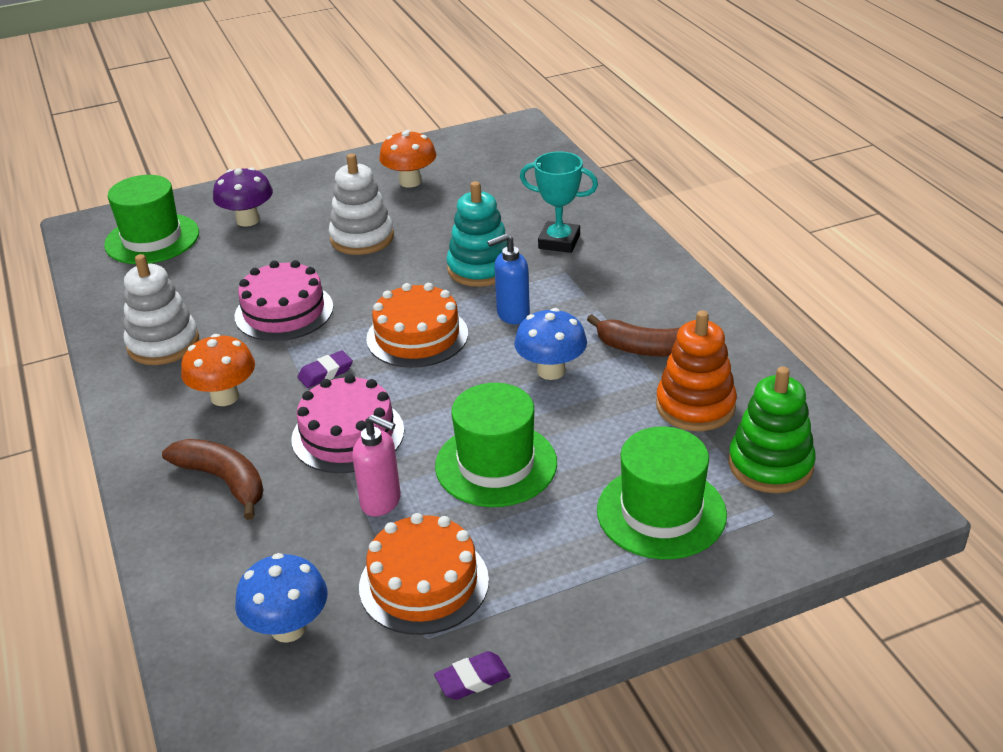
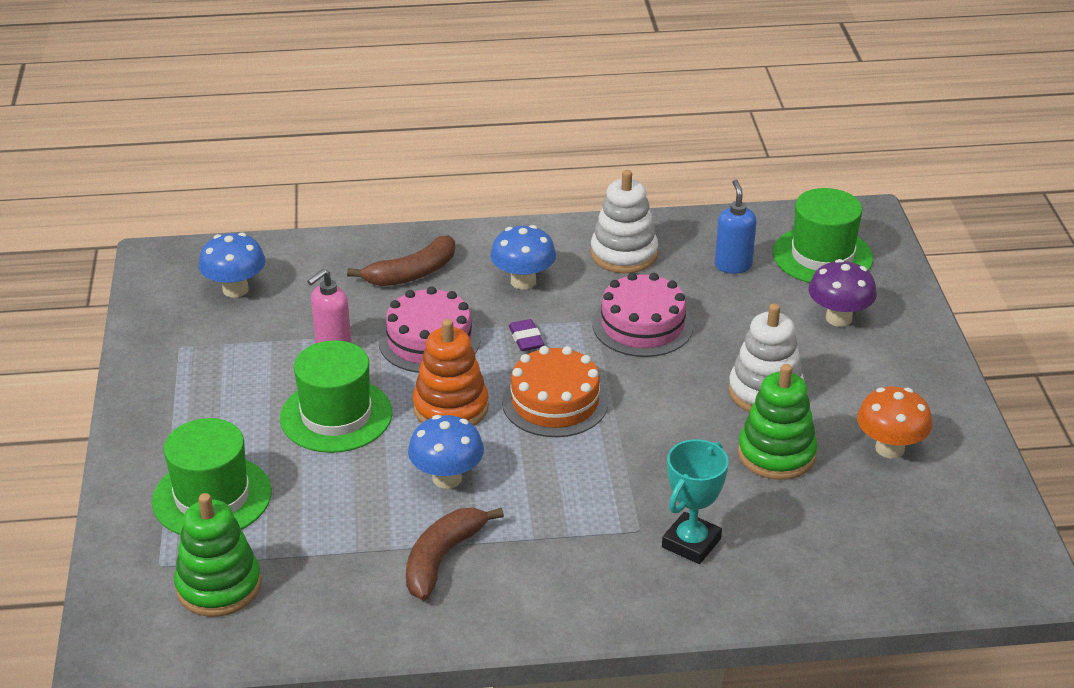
camera: 105 degrees right, 0 degrees up
orange mushroom [181,334,255,406] -> blue mushroom [490,225,556,289]
orange cake [359,513,489,635] -> none
purple eraser [434,651,510,700] -> none
turquoise stacking toy [446,181,507,287] -> none
blue soap dispenser [487,233,530,324] -> blue soap dispenser moved to [715,179,757,274]
orange stacking toy [656,311,737,431] -> orange stacking toy moved to [413,319,489,426]
none -> green stacking toy [738,364,817,480]

